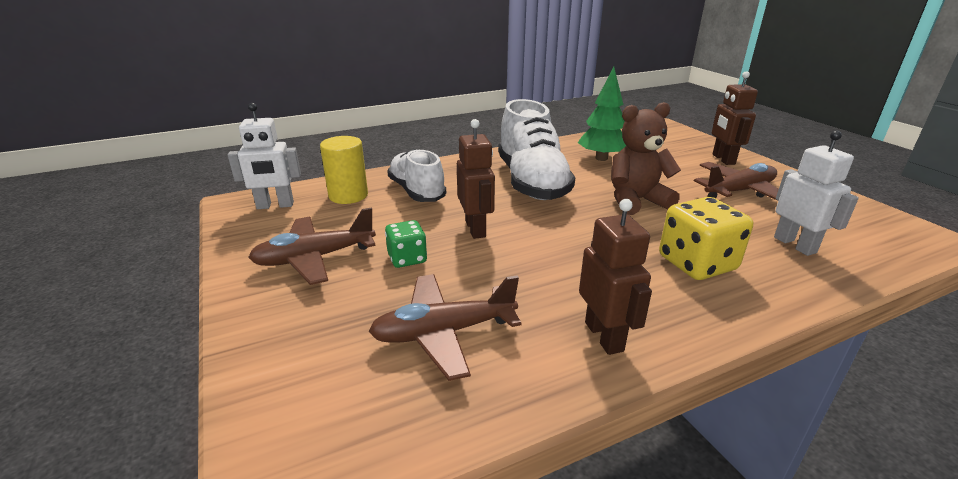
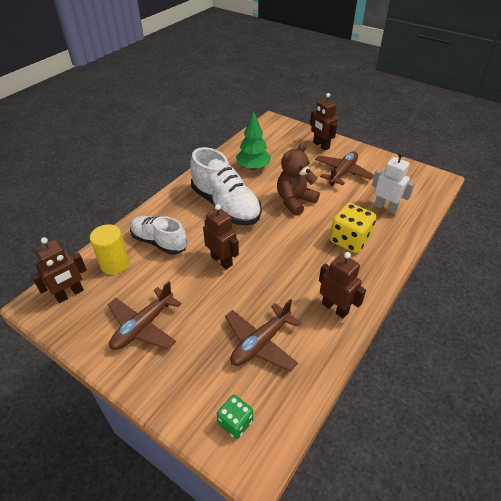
camera: 30 degrees left, 15 degrees up
white robot [228,103,301,209] -> brown robot [31,237,87,303]
green dice [385,220,427,268] -> green dice moved to [217,395,253,439]

